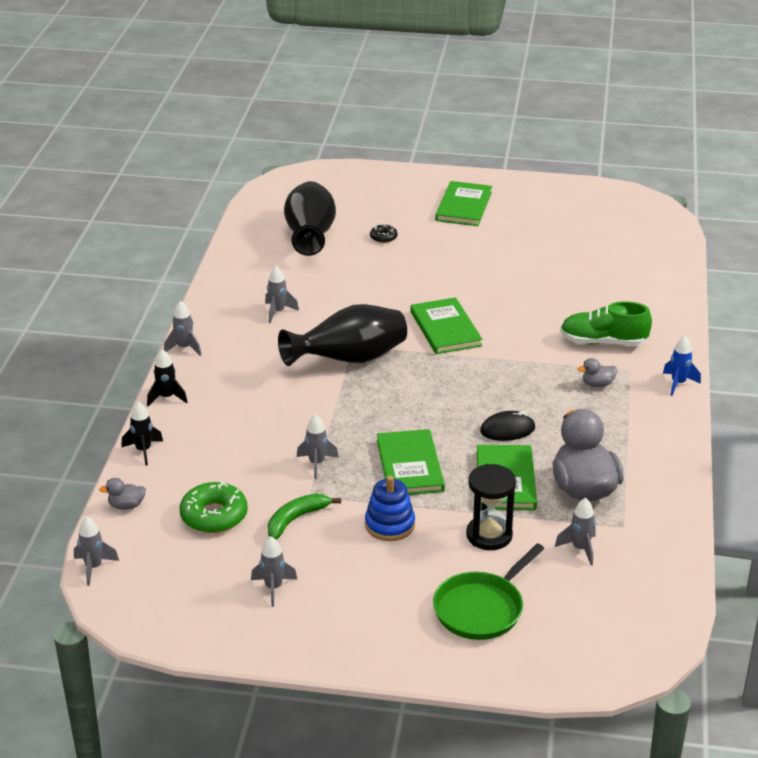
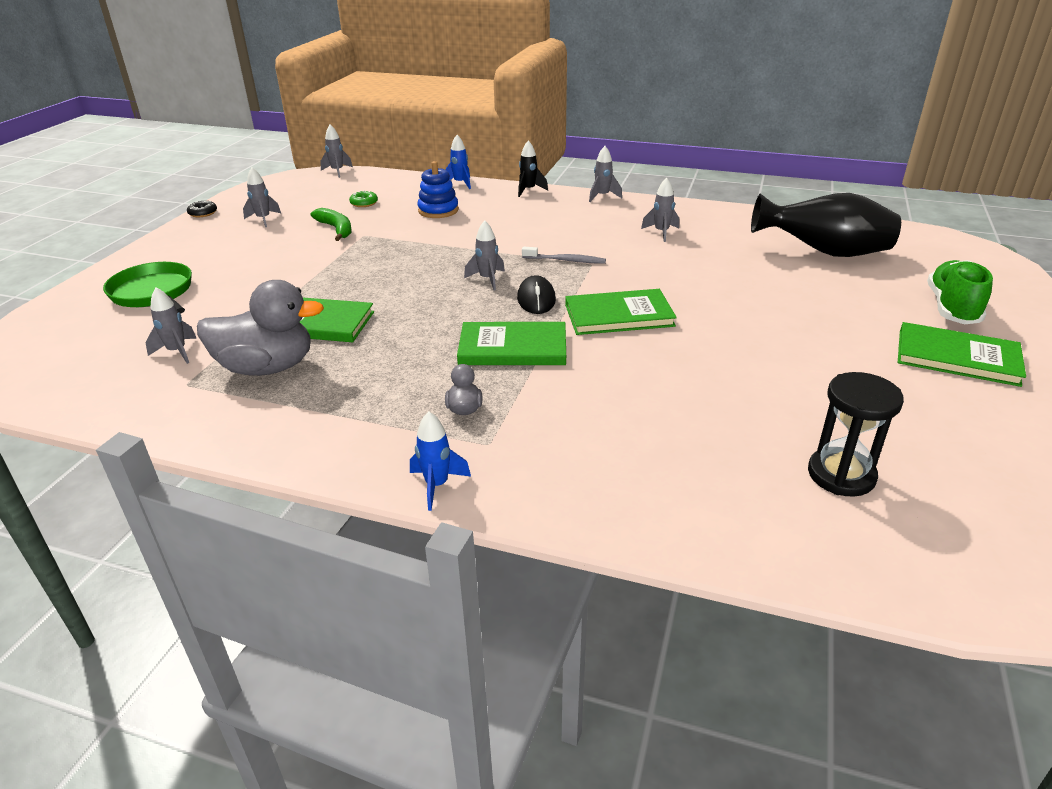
camera: 100 degrees right, 0 degrees up
grey duck [99,478,146,510] -> none
black rocket [121,401,163,465] -> blue rocket [445,135,471,189]
green donut [180,482,248,533] -> green donut [349,190,378,207], size x0.52
black vase [278,304,407,366] -> grey toothbrush [522,247,606,264]
grey rocket [297,414,339,479] -> grey rocket moved to [464,220,505,290]
blue stacking toy [365,476,415,541] -> blue stacking toy moved to [417,161,459,218]
black donut [370,224,397,243] -> black donut moved to [187,201,217,217]
green book [377,429,445,495] -> green book moved to [457,322,566,365]
black hourglass [466,464,516,550] -> black hourglass moved to [808,372,904,497]
black mouse [480,411,535,441] -> black mouse moved to [517,275,556,314]
green shoe [560,301,652,346] -> green shoe moved to [927,260,993,324]

